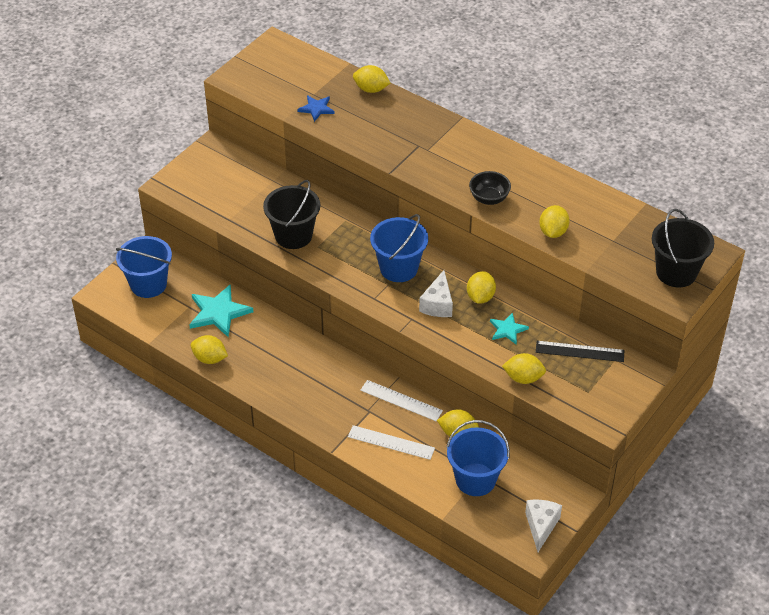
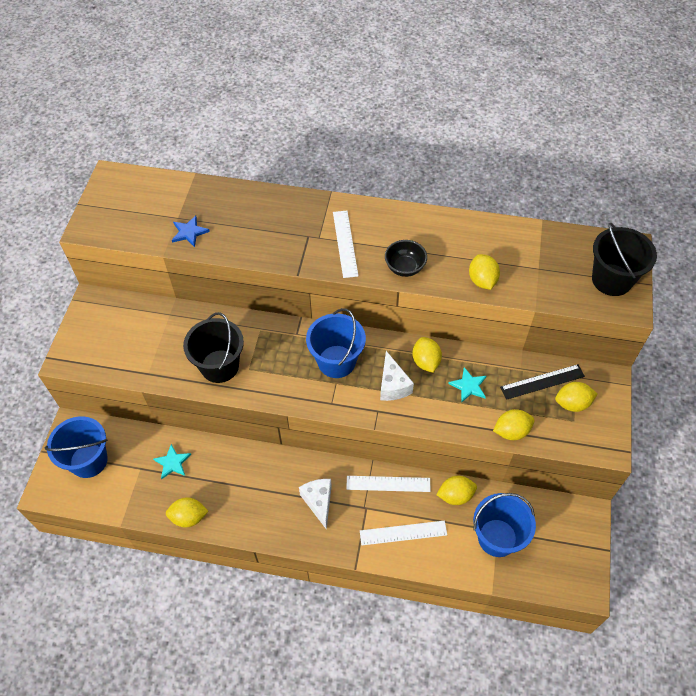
camera: 25 degrees left, 10 degrees up
turquoise star [189,285,253,337] -> turquoise star [153,444,191,479], size x0.57
yellow lemon [353,65,390,93] -> yellow lemon moved to [555,382,598,412]
white cheese [525,500,562,552] -> white cheese moved to [299,479,332,530]
none -> white ruler [333,211,358,278]

